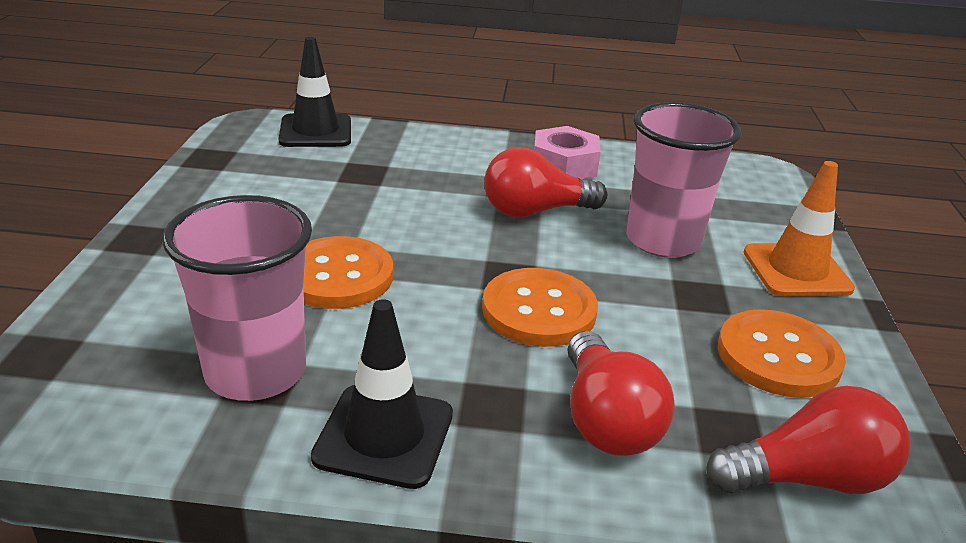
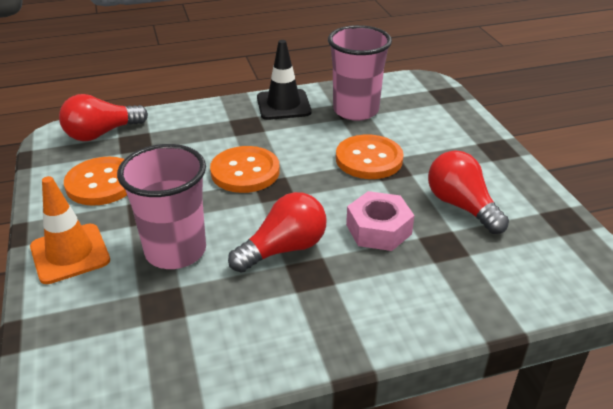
camera: 160 degrees right, 5 degrees up
black traffic cone [279,37,351,147] -> none
pink nut [534,126,601,179] -> pink nut moved to [346,191,415,251]
red light bulb [567,331,674,456] -> red light bulb moved to [428,150,509,234]

